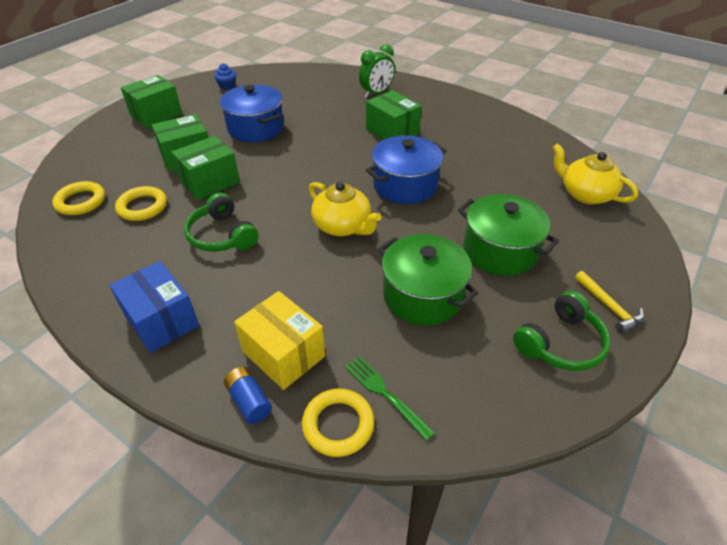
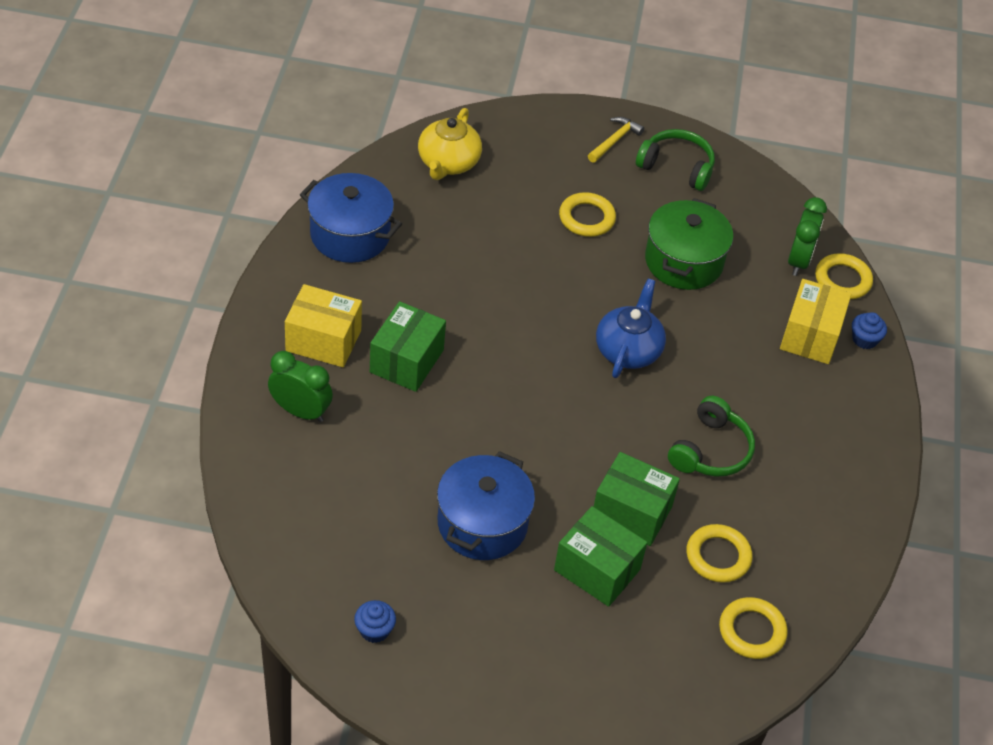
camera: 120 degrees left, 5 degrees up
blue box [109,261,199,353] -> none
green box [121,75,182,128] -> none
blue battery [224,367,272,424] -> blue cupcake [852,312,887,349]
yellow teapot [309,181,381,236] -> blue teapot [596,279,666,378]
green fork [345,356,435,441] -> green clock [788,197,827,276]
blue pot [366,135,447,204] -> blue pot moved to [300,173,402,263]
green pot [458,194,559,276] -> yellow ring [559,192,616,237]
none -> yellow box [285,284,362,367]

